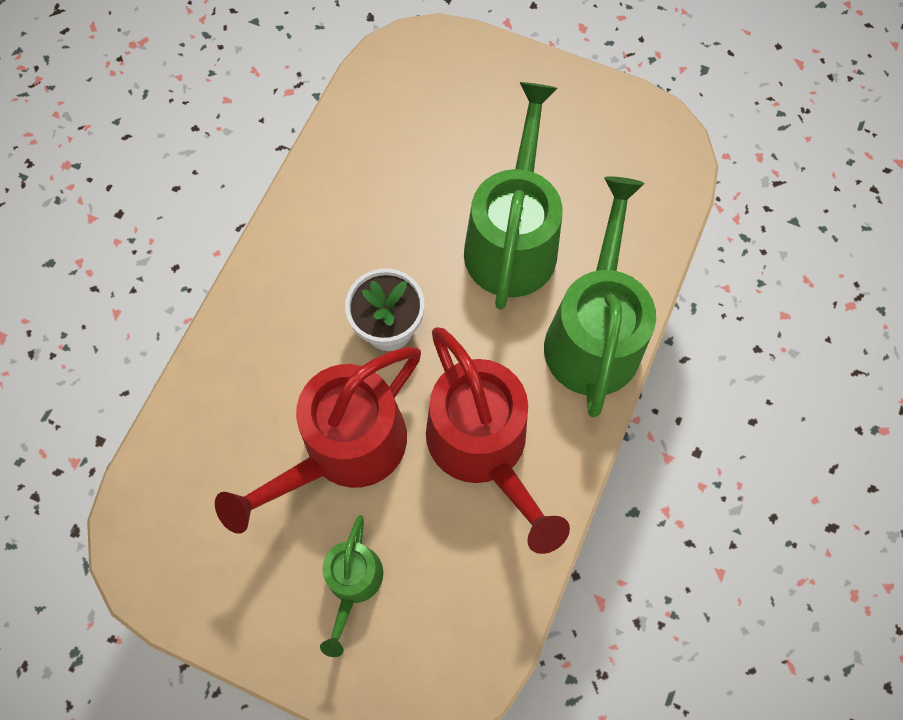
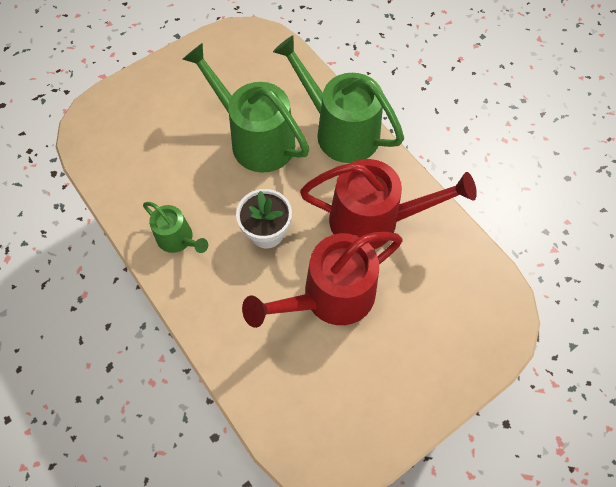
camera: 60 degrees left, 5 degrees down
red watering can [215,347,421,534] -> red watering can turned 75 degrees clockwise [242,232,403,328]
green watering can [320,515,383,657] -> green watering can moved to [143,202,208,253]

